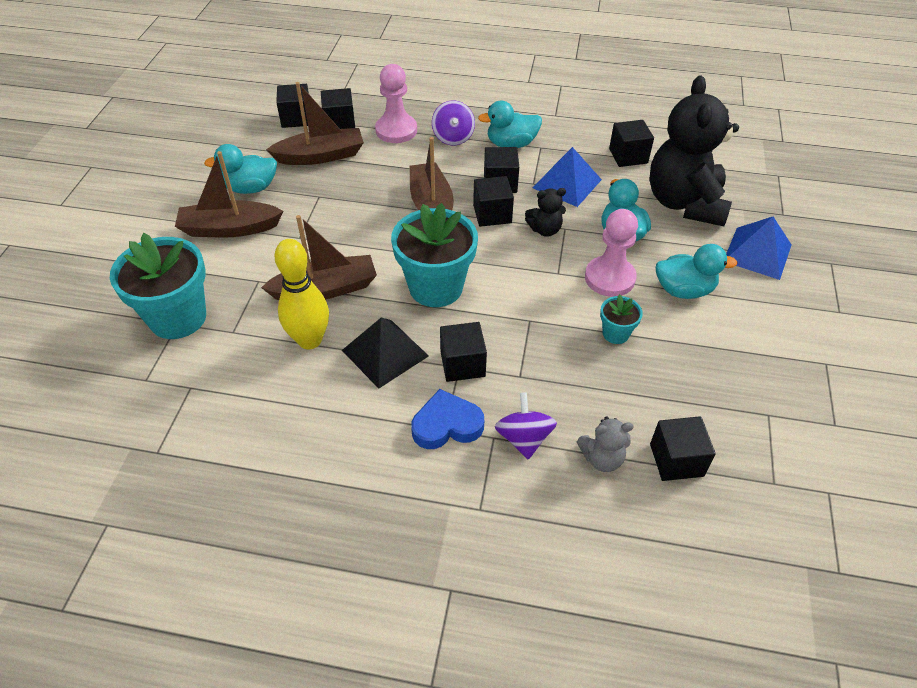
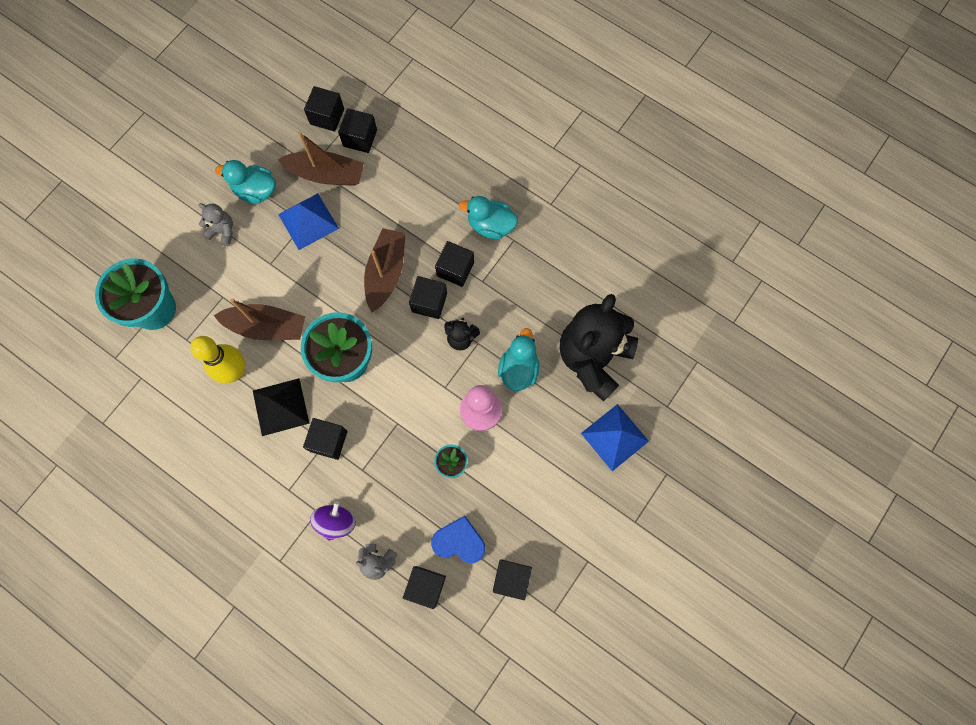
camera: 25 degrees right, 25 degrees up
brown boat [175,151,283,238] -> grey teddy bear [199,203,233,246]
pink pawn [375,64,417,143] -> none
blue heart [411,389,484,449] -> blue heart moved to [431,516,485,563]
purple spinning top [432,100,475,145] -> none
blue pyramid [533,147,602,207] -> blue pyramid moved to [278,193,339,250]
black cube [609,120,654,167] -> black cube moved to [493,560,532,600]
turquoise duck [656,244,738,299] -> none

